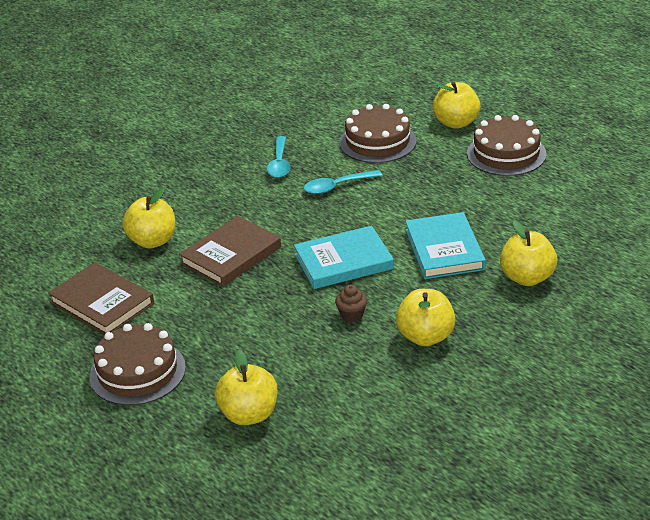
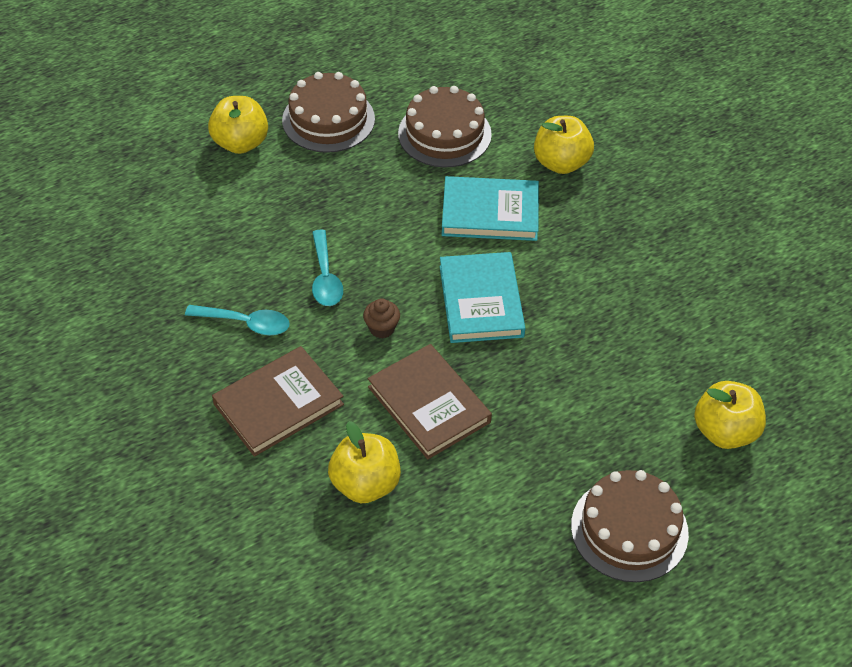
camera: 80 degrees left, 15 degrees up
brown book [48,262,154,335] -> brown book moved to [212,346,344,457]
brown cupcake [335,285,368,322] -> brown cupcake moved to [363,298,400,339]
brown cake [339,104,417,163] -> brown cake moved to [398,86,492,168]
yellow apple [396,289,456,346] -> none

